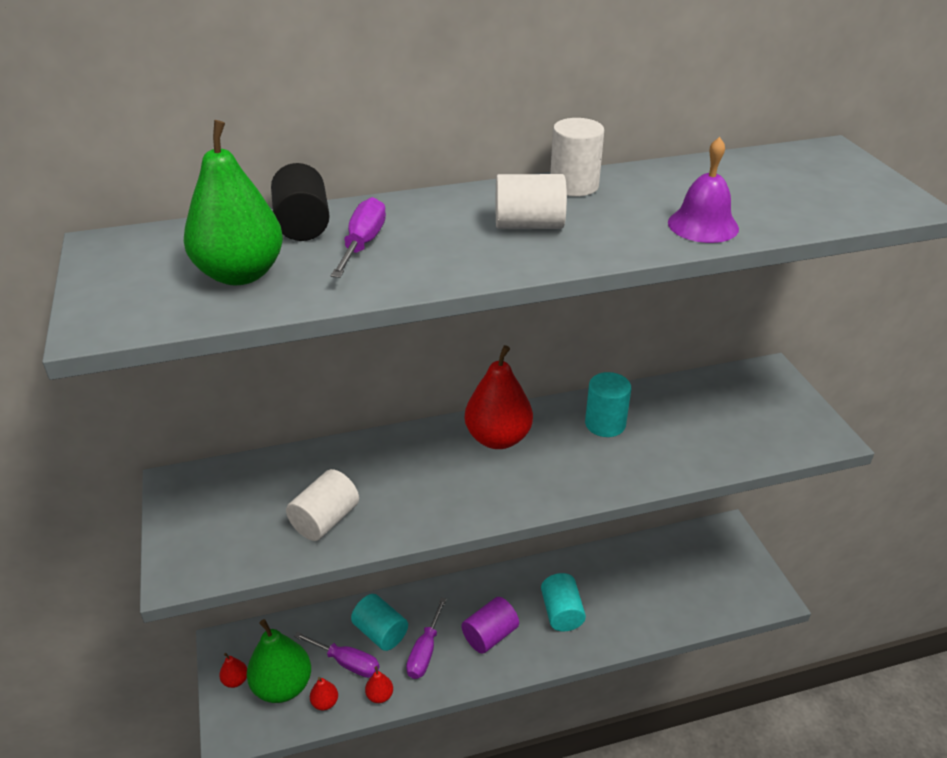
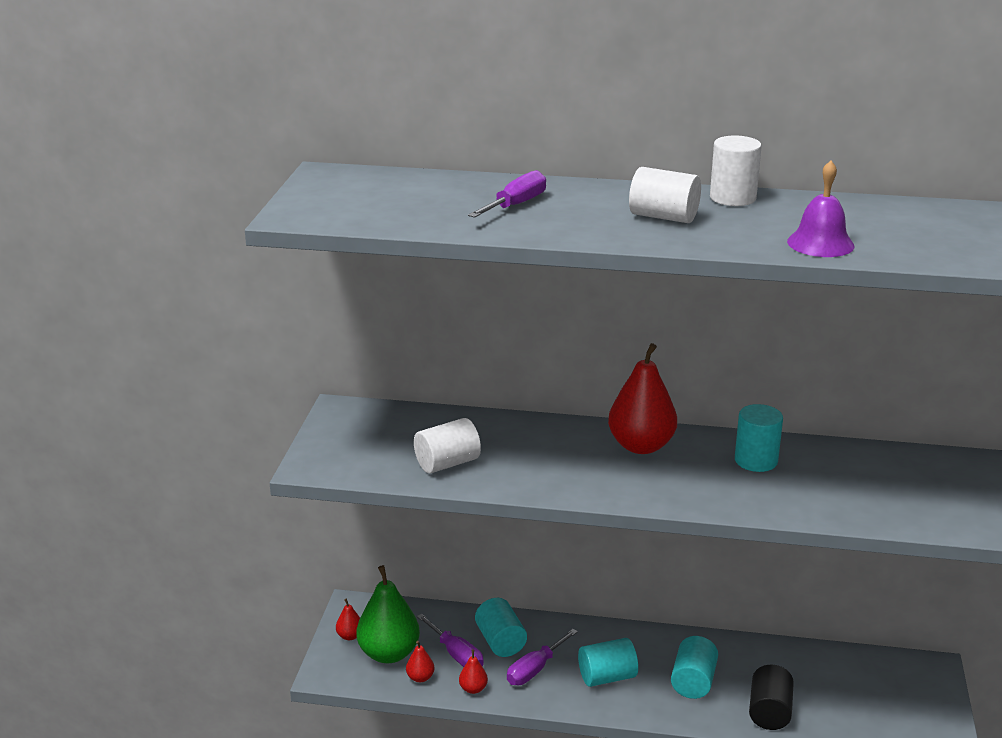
camera: 25 degrees right, 10 degrees down
green pear [184,120,283,285] -> none
black cylinder [271,163,330,241] -> black cylinder moved to [749,665,794,730]
purple cylinder [461,597,519,654] -> turquoise cylinder [578,638,638,687]

